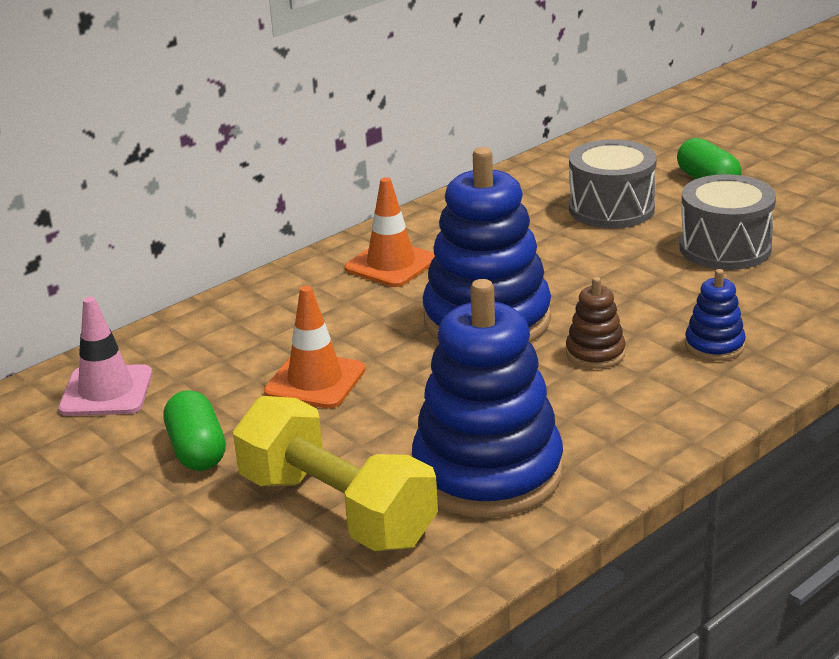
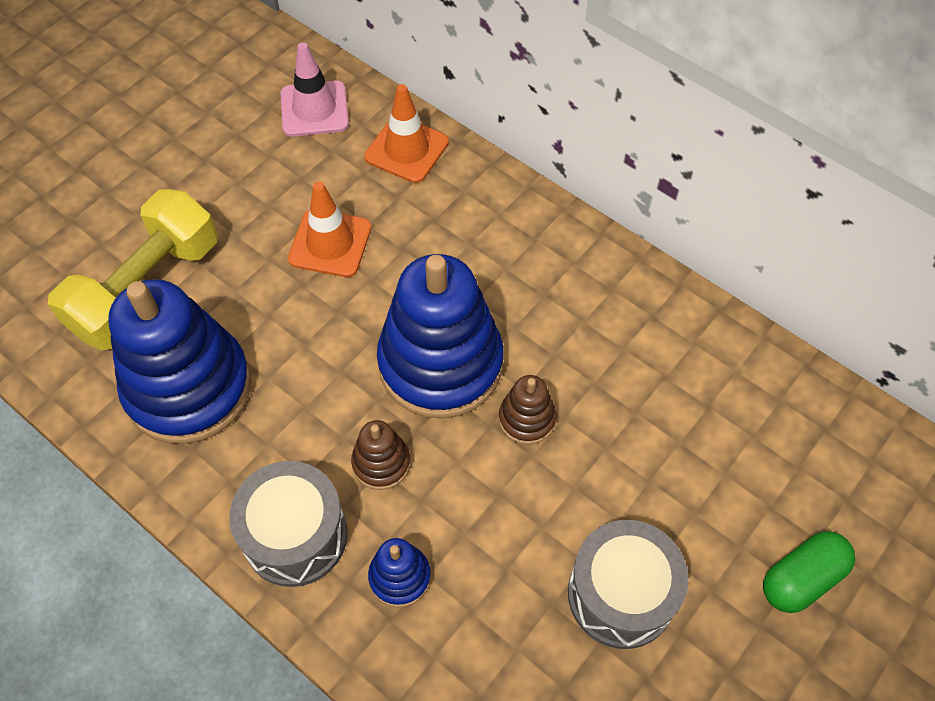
camera: 80 degrees right, 30 degrees up
green capsule [164,390,226,471] -> none
orange traffic cone [345,177,435,287] -> orange traffic cone moved to [364,84,449,183]
grey drum [569,139,657,228] -> grey drum moved to [229,461,347,587]
none -> brown stacking toy [499,375,556,445]

